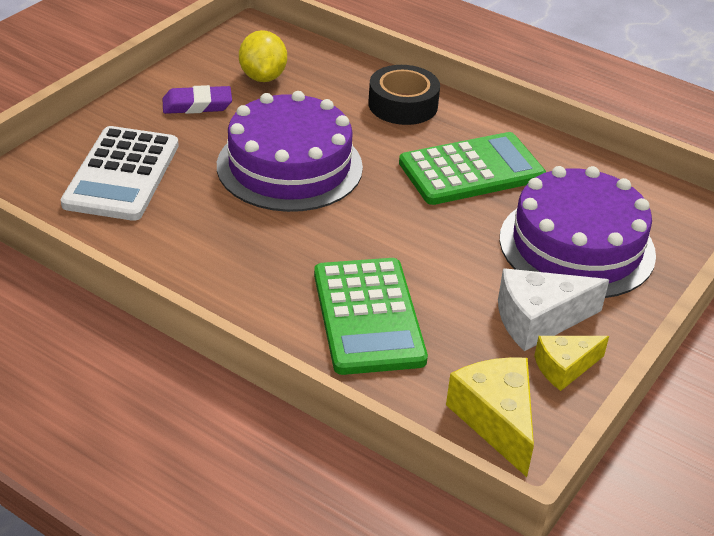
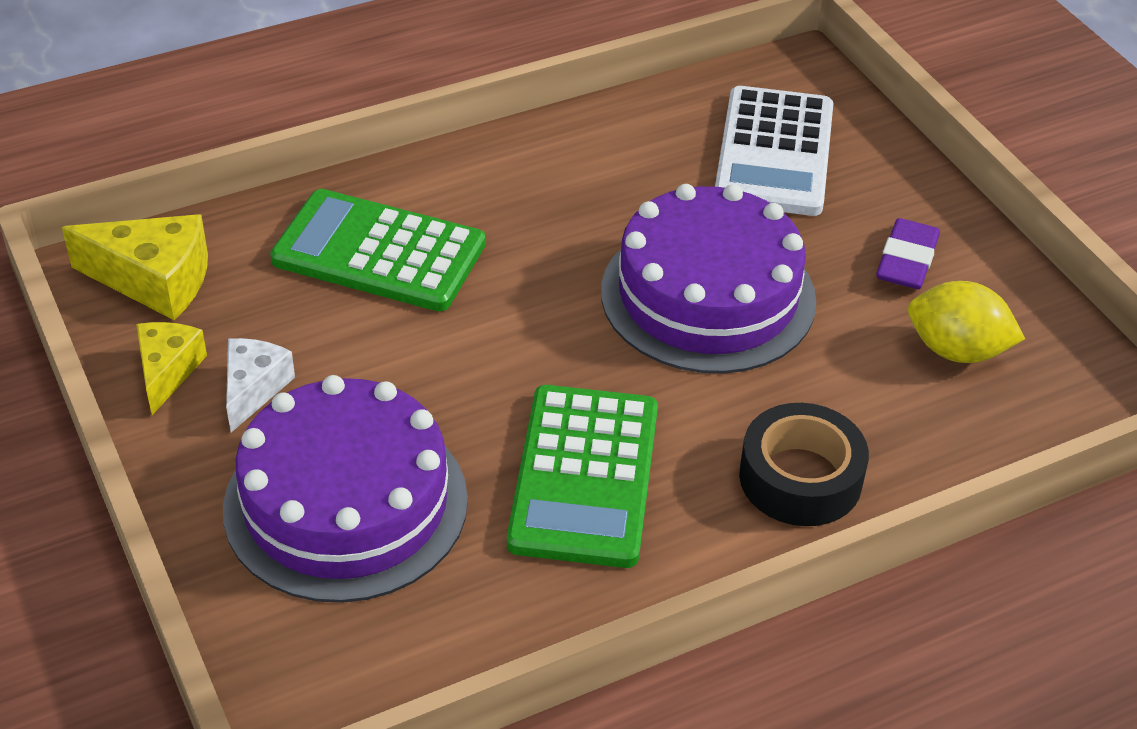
camera: 120 degrees right, 5 degrees up
white calculator [61,126,179,221] -> white calculator turned 120 degrees counterclockwise [715,86,833,216]
white cheese [498,268,609,351] -> white cheese [226,338,295,432], size x0.65

